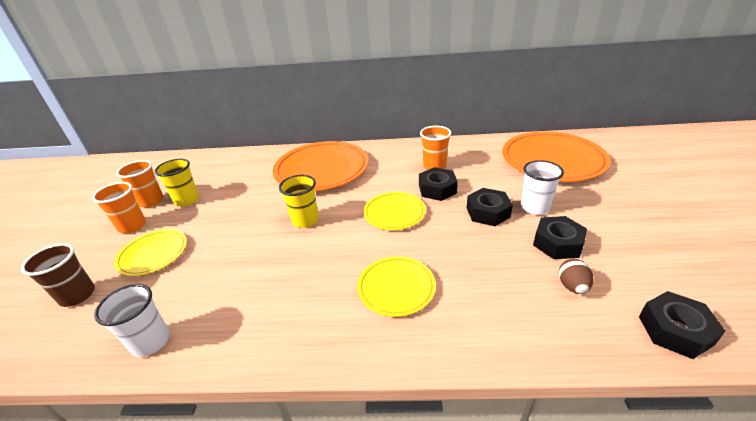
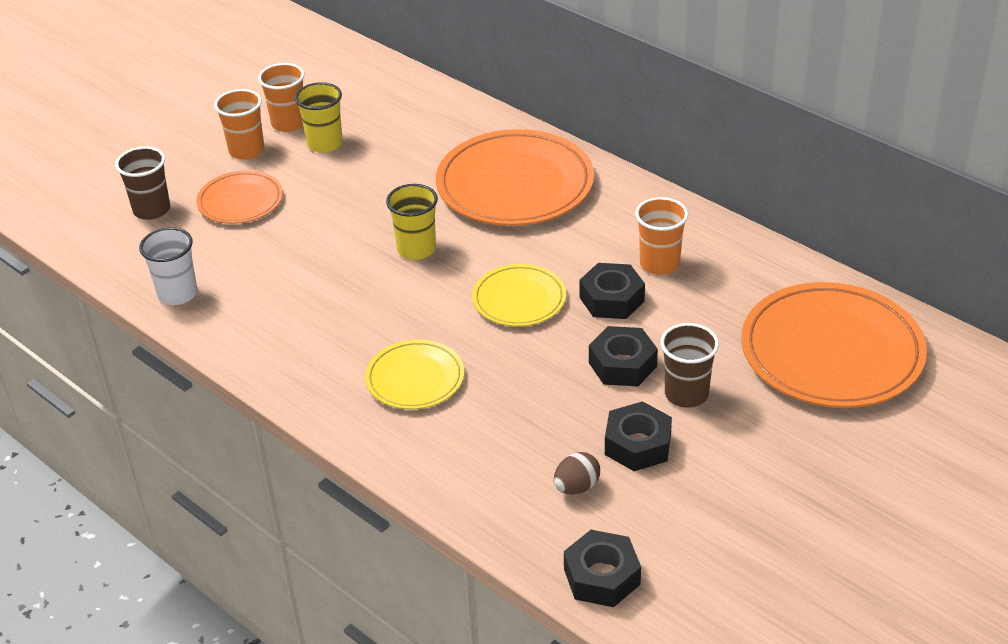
camera: 40 degrees right, 5 degrees up
yellow plate [114,229,187,276] -> orange plate [196,170,283,224]
white cup [521,160,564,215] -> brown cup [661,323,719,408]

